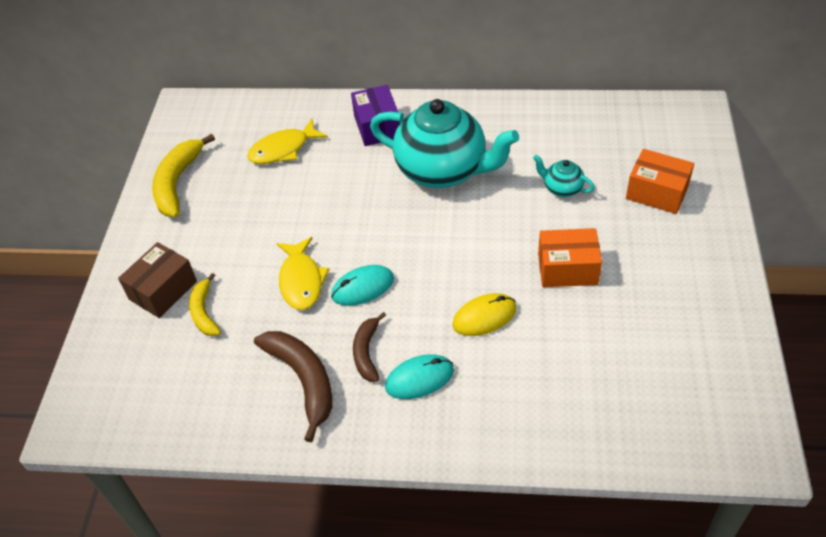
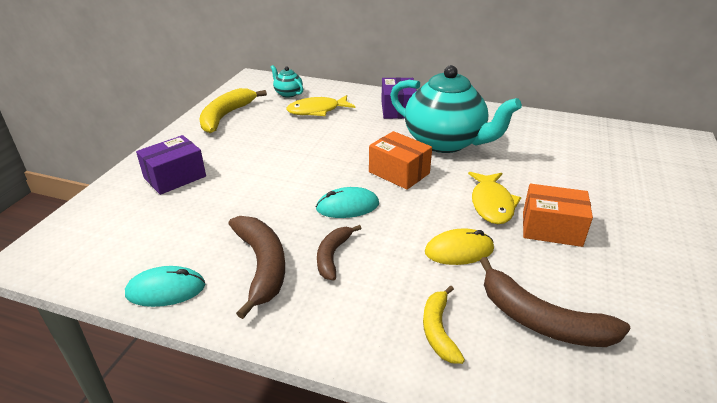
camera: 10 degrees right, 15 degrees down
brown box [118,242,197,318] -> purple box [136,135,206,195]
yellow banana [189,273,221,336] -> yellow banana moved to [423,285,465,364]
yellow fish [276,237,330,310] -> yellow fish moved to [468,172,521,224]
turquoise mouse [385,354,454,399] -> turquoise mouse moved to [125,266,205,307]
turquoise teapot [533,155,595,197] -> turquoise teapot moved to [271,65,303,98]
orange box [626,149,694,214] -> orange box moved to [369,131,432,190]
none -> brown banana [480,257,631,347]

